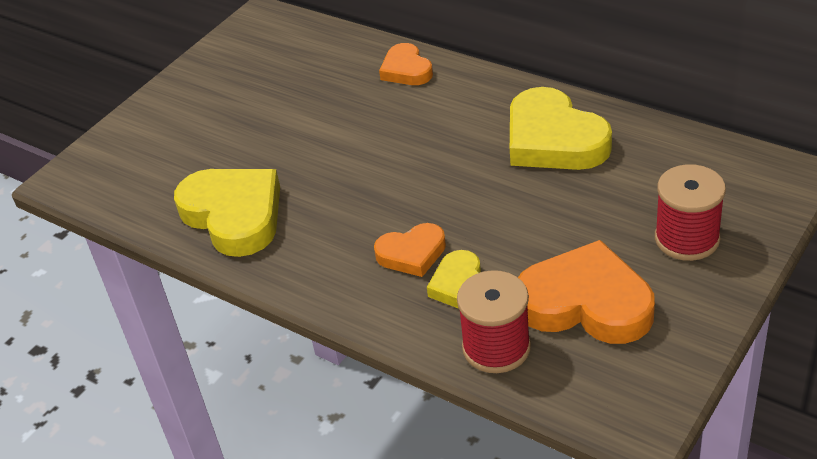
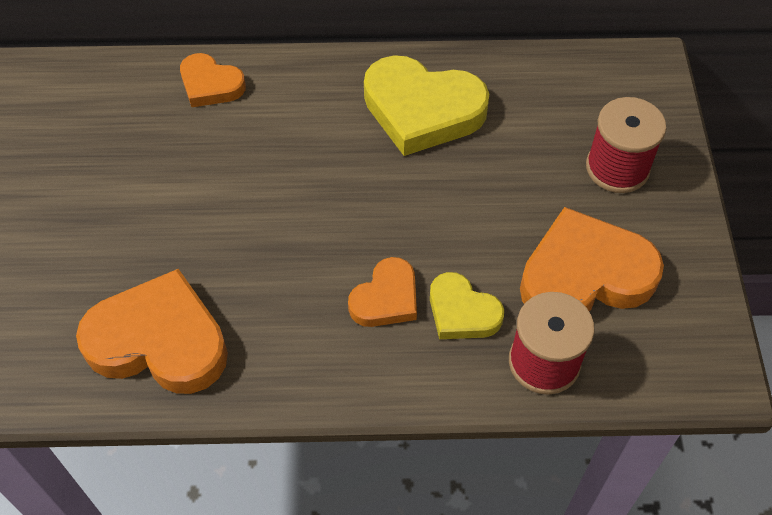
camera: 40 degrees left, 15 degrees up
yellow heart [174,169,280,257] -> orange heart [76,269,228,394]

